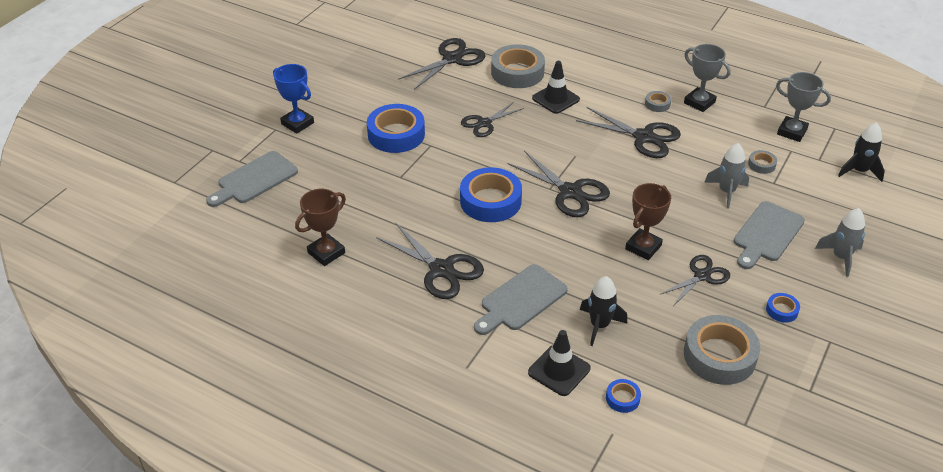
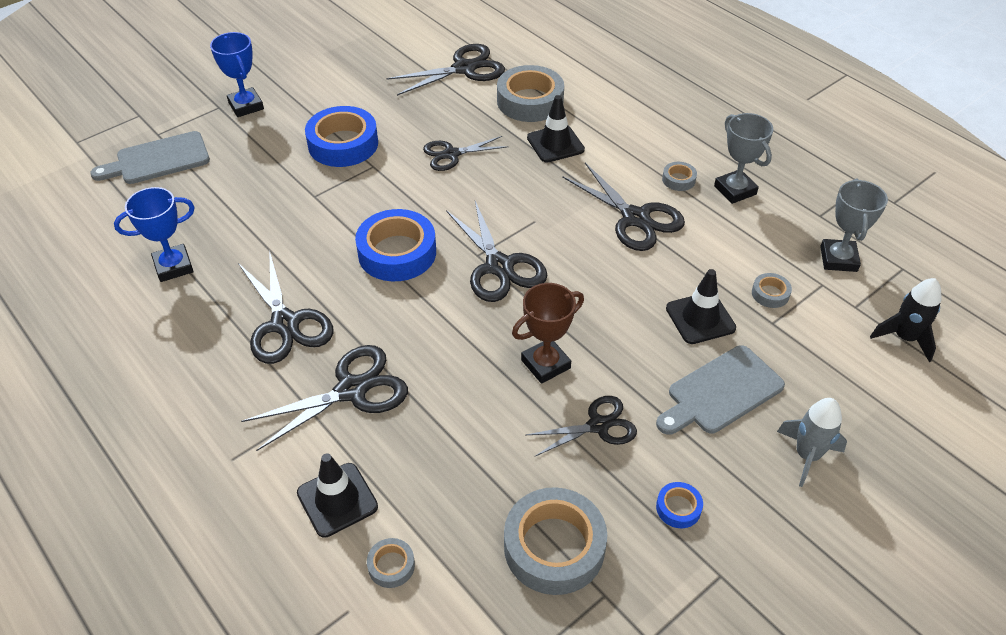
camera: 20 degrees right, 5 degrees up
brown trophy [295,189,346,266] -> blue trophy [114,187,195,282]
grey cutting board [474,264,568,335] -> black scissors [241,345,408,451]
black rocket [580,276,627,346] -> none
blue tape [606,379,641,413] -> grey tape [367,538,415,588]
grey rocket [704,143,749,209] -> black traffic cone [666,269,736,344]
grey trophy [776,72,831,142] -> grey trophy turned 45 degrees clockwise [820,179,888,272]

